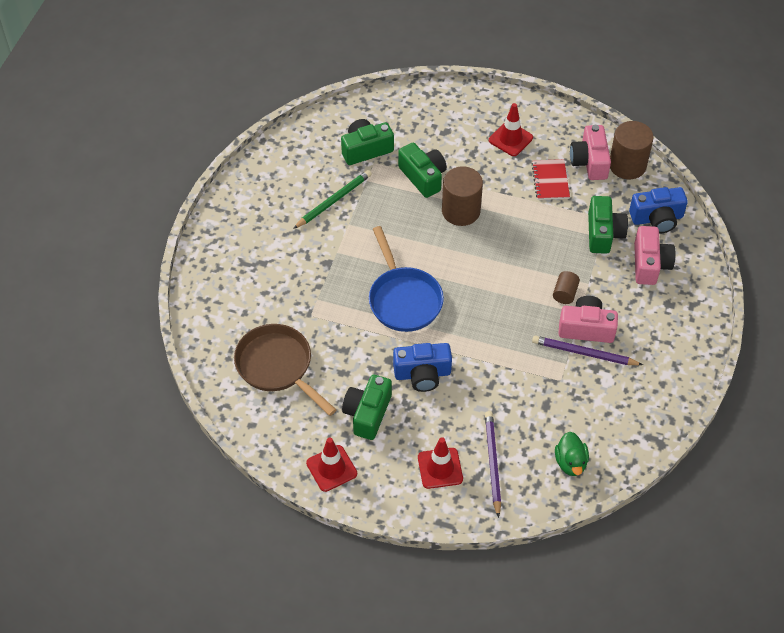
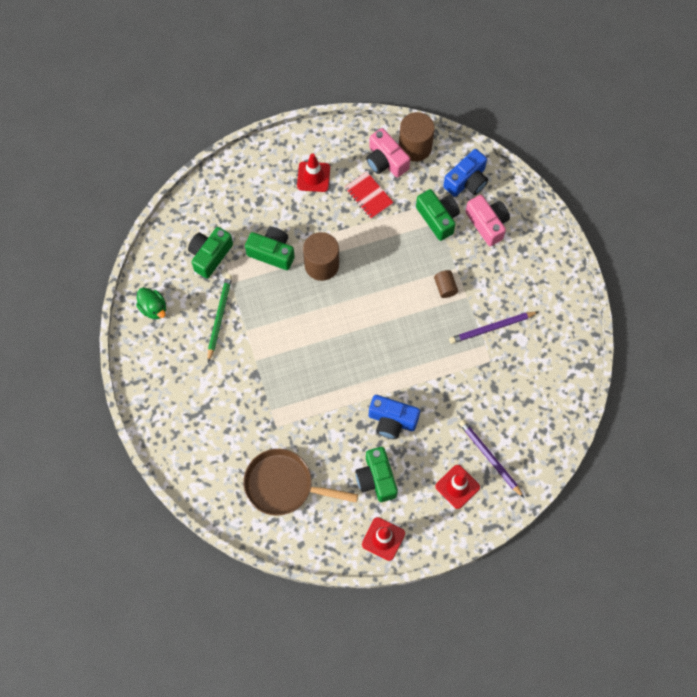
camera: 35 degrees left, 15 degrees up
blue pan [369,226,444,332] -> none
blue camera [393,343,452,392] -> blue camera turned 60 degrees clockwise [369,395,420,439]
green duck [555,432,589,476] -> green duck moved to [136,287,166,319]
pink camera [559,296,618,343] -> none

